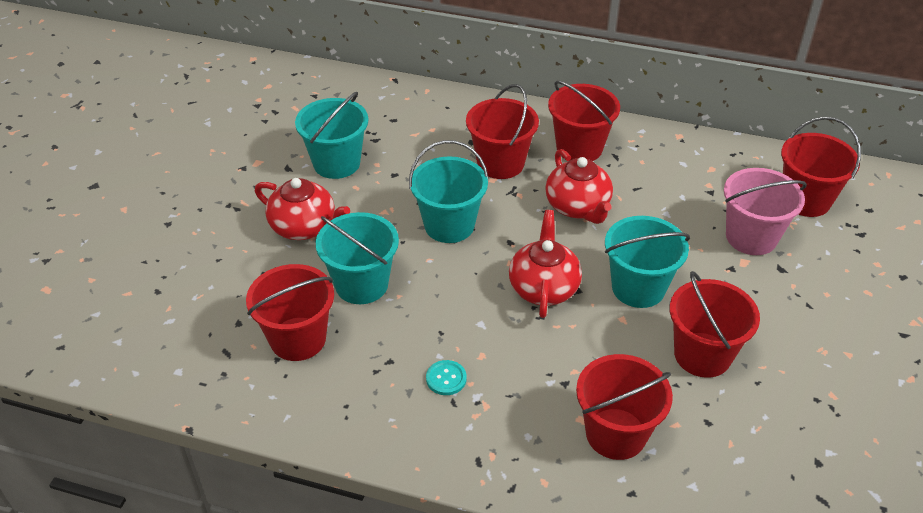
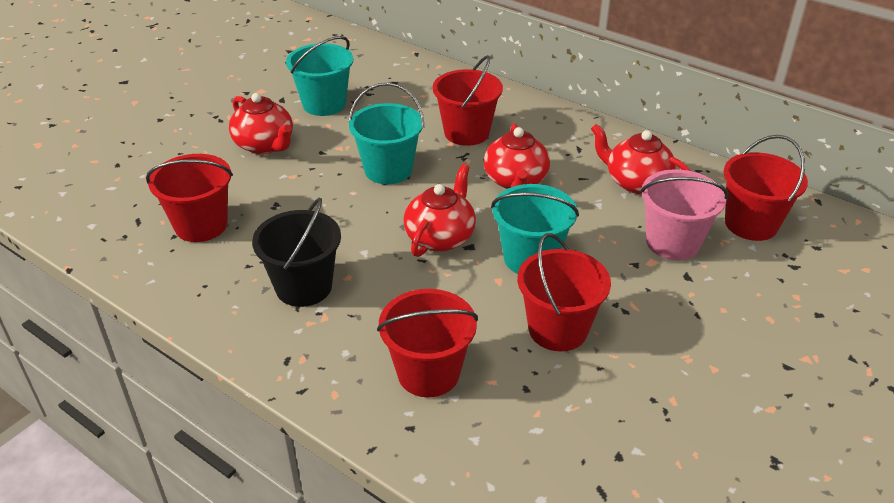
camera: 20 degrees right, 5 degrees down
turquoise bucket [316,212,399,304] -> none
turquoise button [426,360,467,395] -> black bucket [252,197,341,307]
red bucket [548,81,620,161] -> none
none -> red teapot [591,124,691,194]

